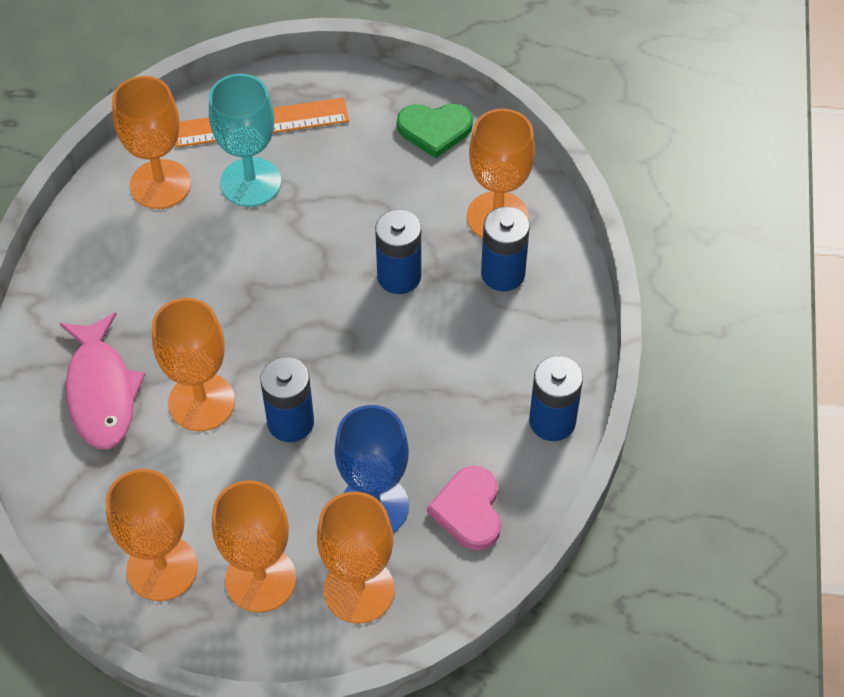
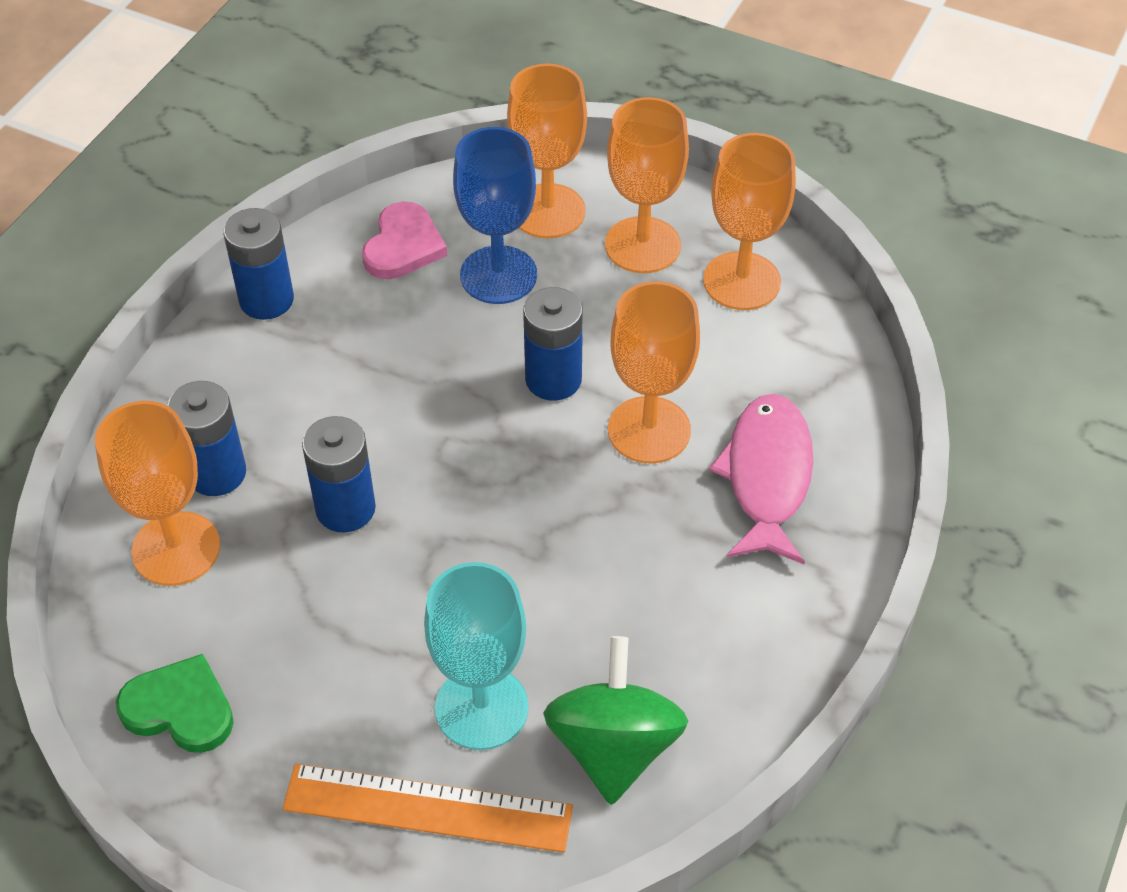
camera: 160 degrees left, 5 degrees down
orange goblet [112,76,191,209] -> green spinning top [543,636,688,805]

